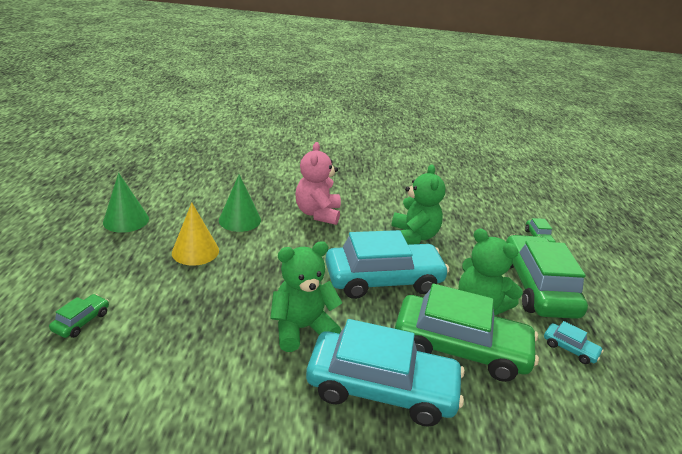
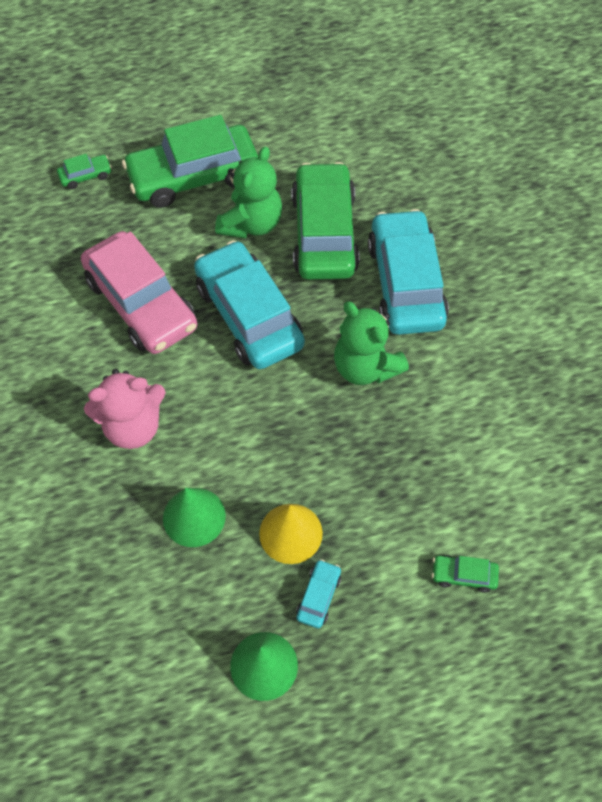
camera: 105 degrees left, 30 degrees up
green teddy bear [391,164,445,245] -> pink car [81,231,197,354]
turquoise car [544,321,604,364] -> turquoise car moved to [296,559,341,628]

